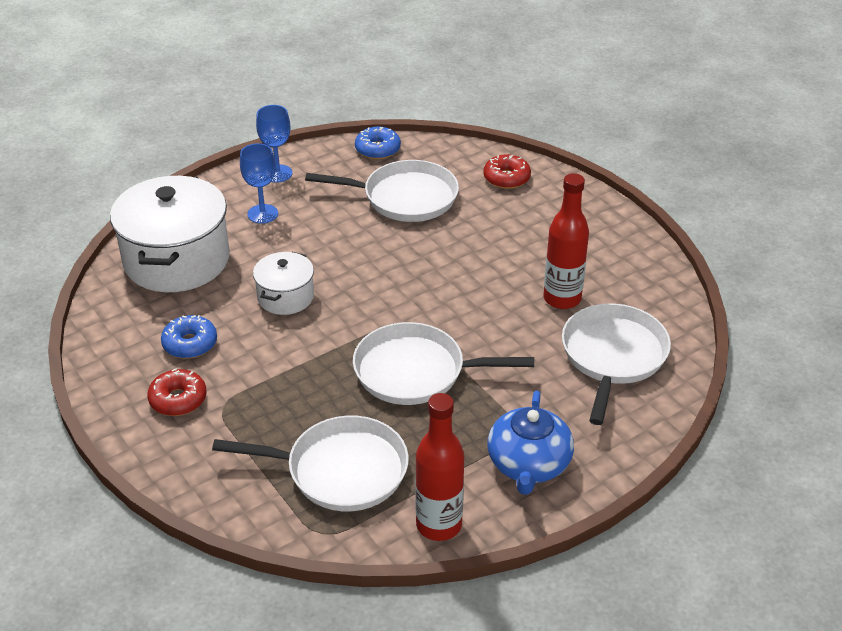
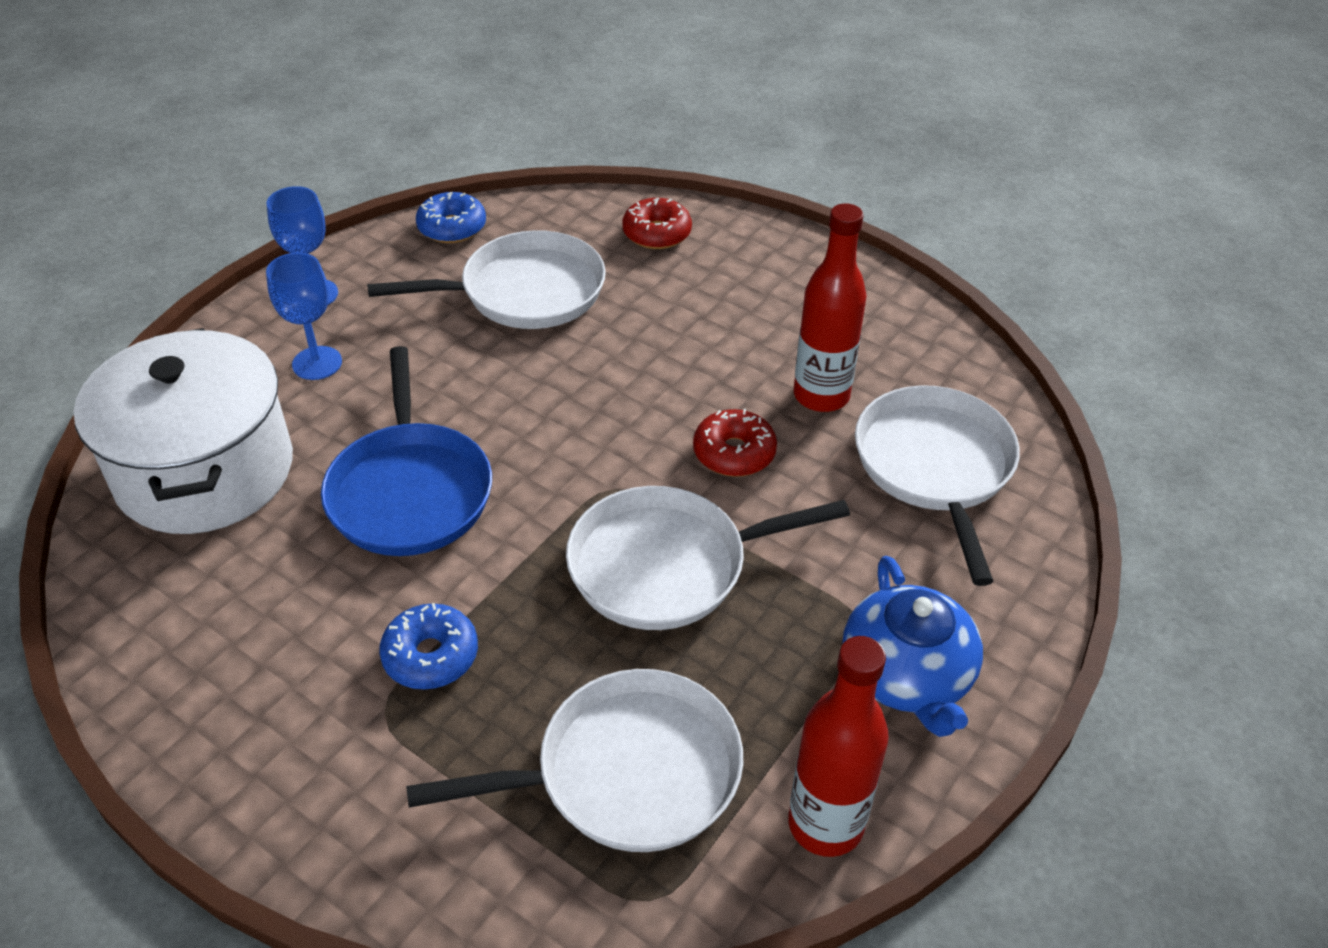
camera: 20 degrees left, 5 degrees up
red donut [147,369,207,416] -> red donut moved to [693,409,777,477]
blue donut [161,315,217,359] -> blue donut moved to [379,603,478,690]
white pot [253,252,314,315] -> blue pan [321,346,492,556]

